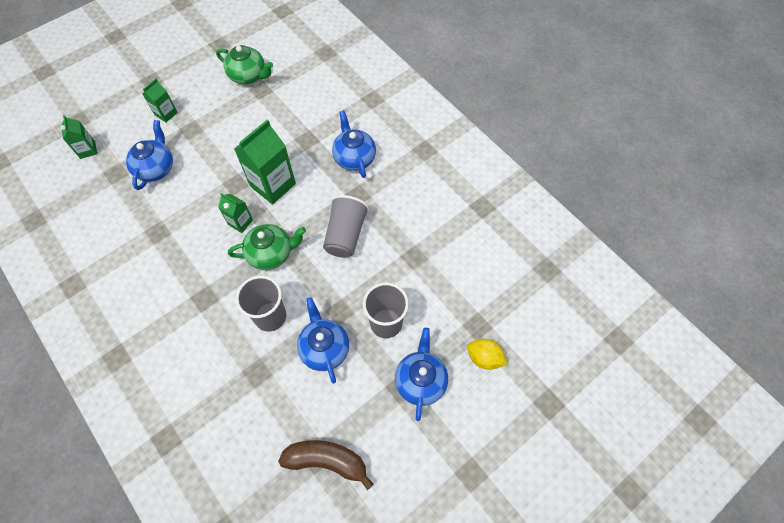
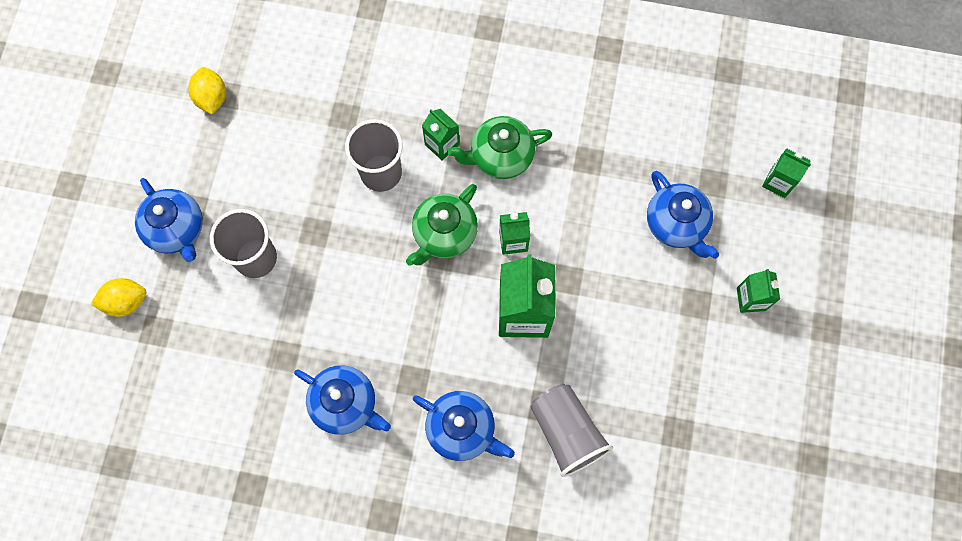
camera: 140 degrees right, 10 degrees up
green teapot [216,45,273,84] -> green teapot moved to [447,116,552,179]
brown banana [278,440,374,490] -> yellow lemon [188,67,226,114]
blue teapot [297,297,349,384] -> blue teapot moved to [294,365,391,435]
grey cup [323,195,369,258] -> grey cup moved to [531,384,613,477]
none -> green carton [422,109,460,161]

